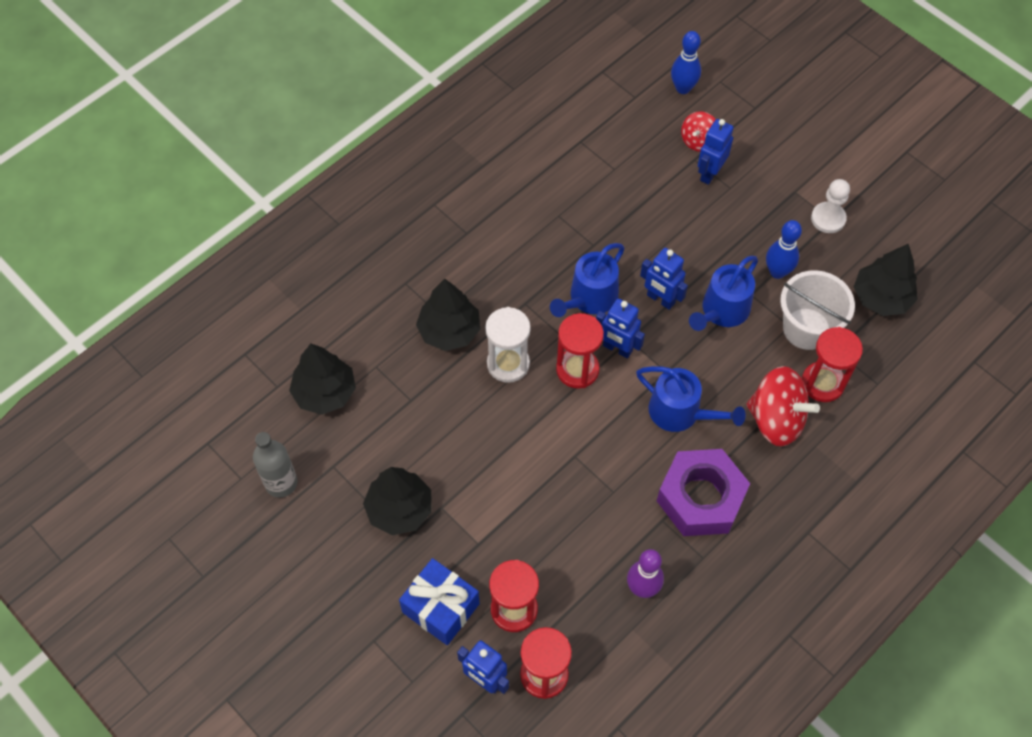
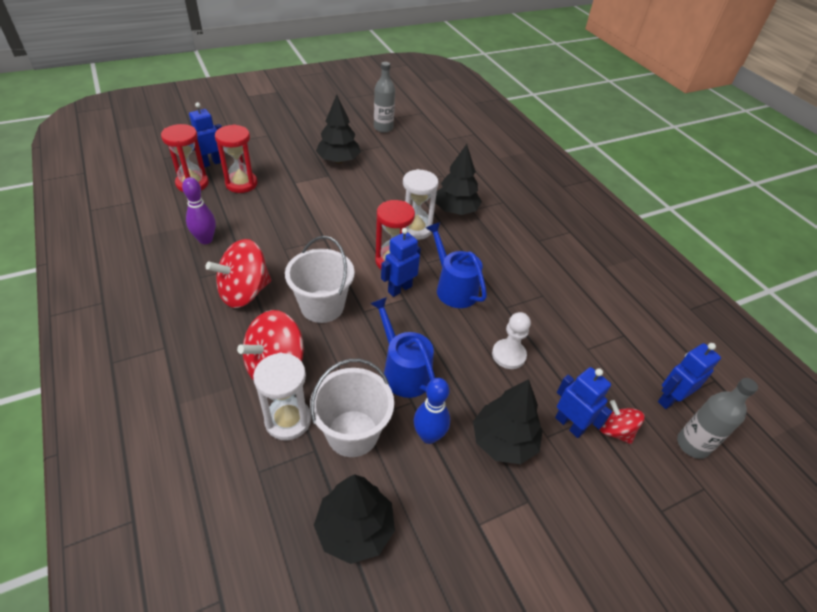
camera: 105 degrees right, 15 degrees down
black tree [289,343,356,415] -> black tree moved to [473,379,543,464]
blue gift [399,558,480,645] -> none
blue watering can [636,366,746,432] -> white bucket [285,236,355,323]
blue robot [640,248,688,310] -> blue robot moved to [658,343,721,409]
purple nut [657,449,750,536] -> red spinning top [206,239,271,308]
blue bowling pin [671,31,701,94] -> grey bottle [677,378,758,459]
red hourglass [802,327,863,402] -> white hourglass [253,352,311,440]
white pawn [811,179,850,233] -> white pawn moved to [492,312,531,369]

